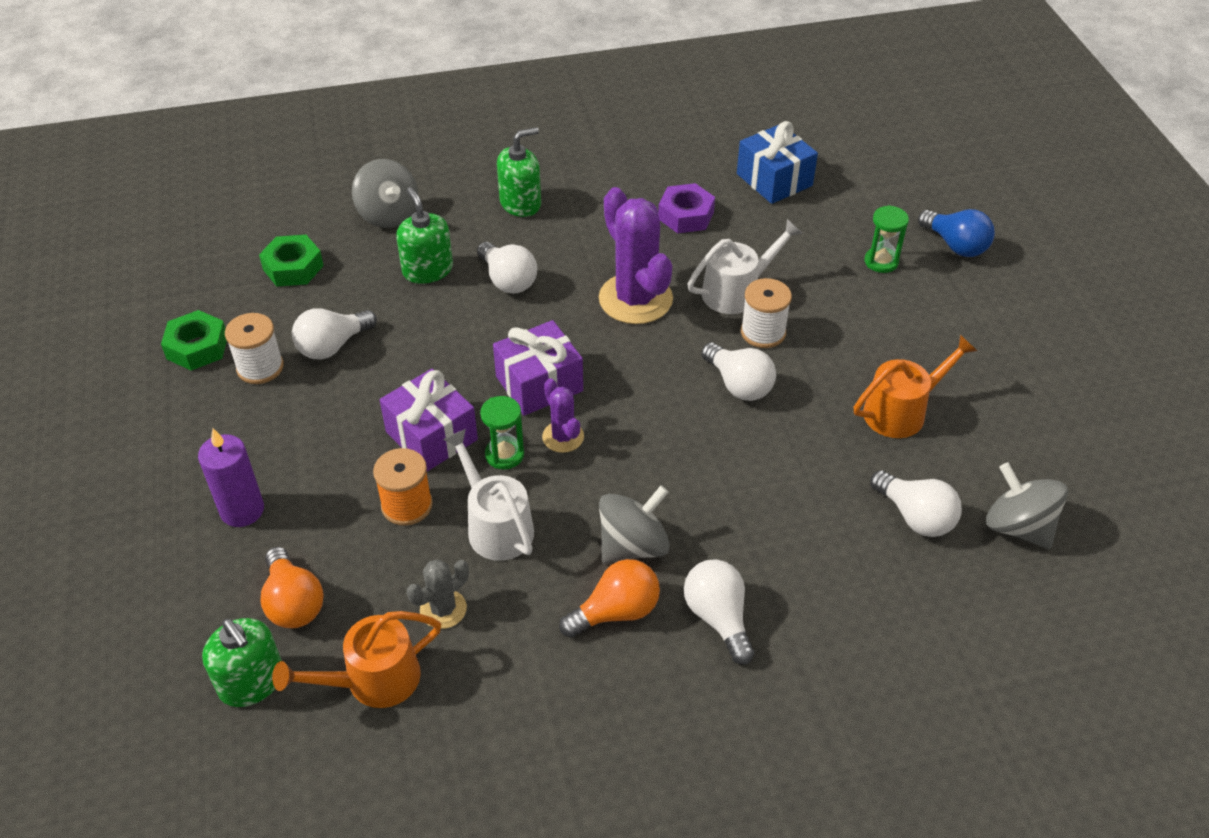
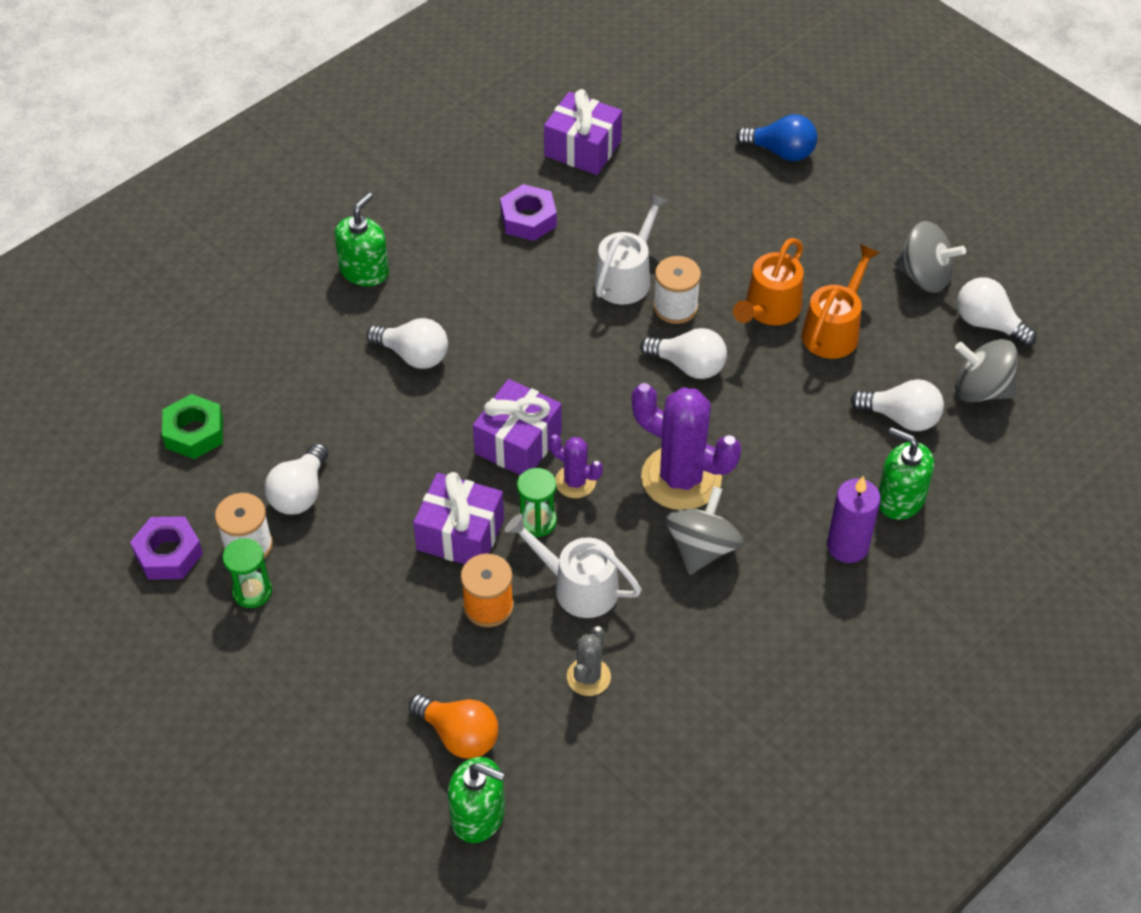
camera: 30 degrees left, 5 degrees up
green nut [161,310,227,371] -> purple nut [130,516,203,580]
purple candle [198,428,264,527] -> purple candle moved to [827,476,881,563]
orange watering can [272,611,441,708] -> orange watering can moved to [733,238,804,325]
grey spinning top [352,159,418,228] -> grey spinning top moved to [894,221,966,293]
green soap dispenser [396,187,453,284] -> green soap dispenser moved to [878,427,934,520]
orange light bulb [559,559,660,638] -> none
purple cactus [599,187,673,324] -> purple cactus moved to [632,383,741,510]
white light bulb [684,559,754,665] -> white light bulb moved to [957,277,1036,347]
blue gift [737,121,818,204] -> purple gift [544,89,622,175]
green hourglass [865,205,909,273] -> green hourglass moved to [223,538,272,608]

